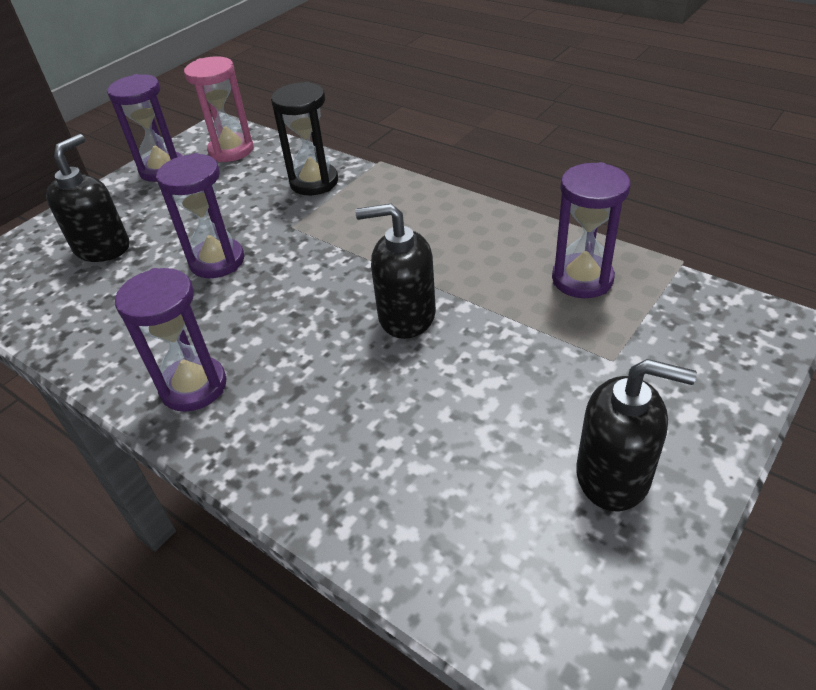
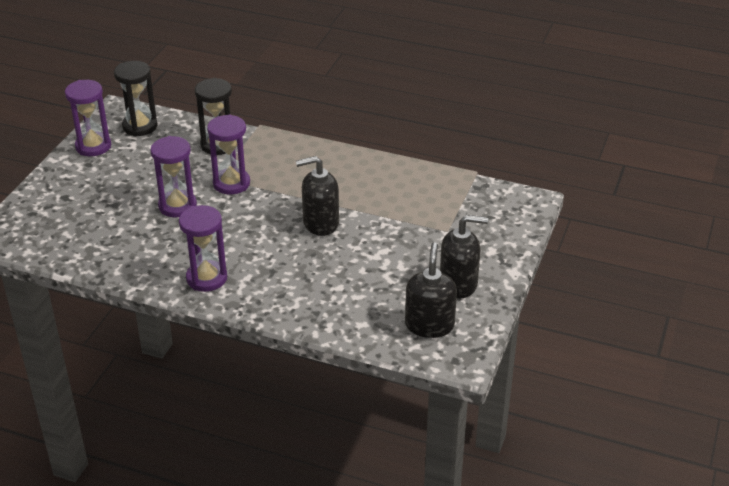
camera: 20 degrees left, 5 degrees down
black soap dispenser [46,134,129,262] -> black soap dispenser moved to [405,242,457,338]
pink hourglass [184,56,254,162] -> black hourglass [114,61,158,136]
purple hourglass [552,162,631,298] -> purple hourglass moved to [207,114,250,195]

